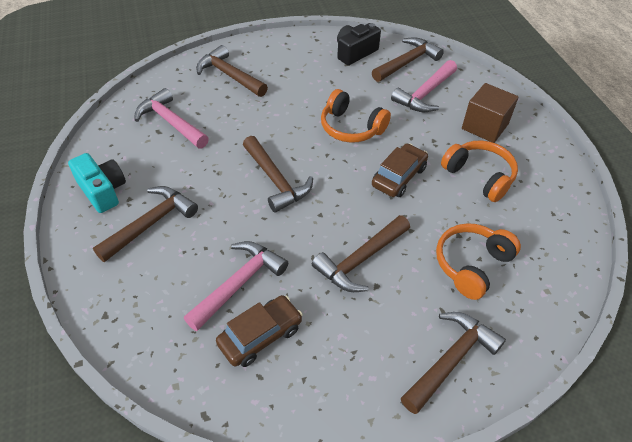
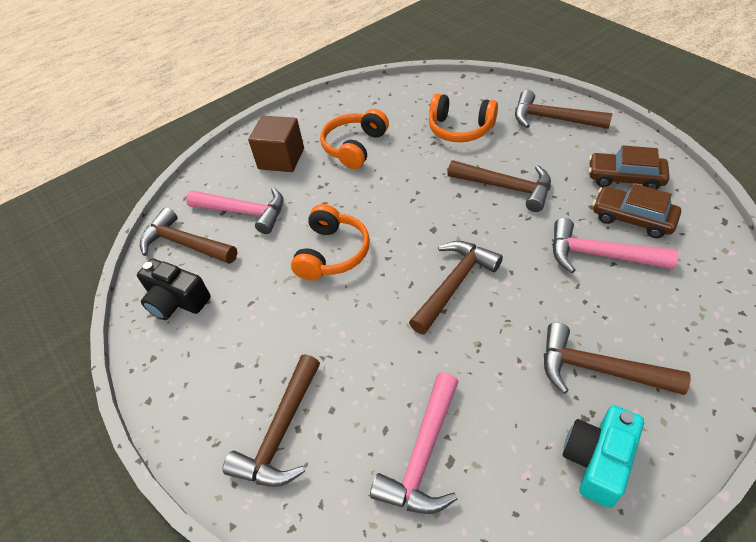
camera: 105 degrees left, 0 degrees up
brown car [372,143,428,197] -> brown car moved to [589,145,669,190]

